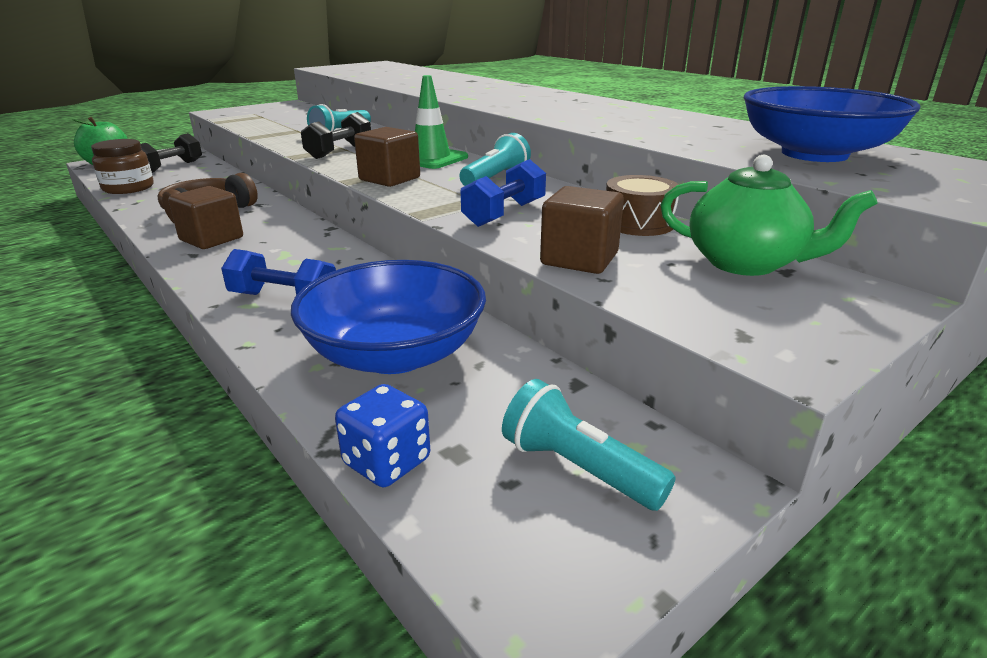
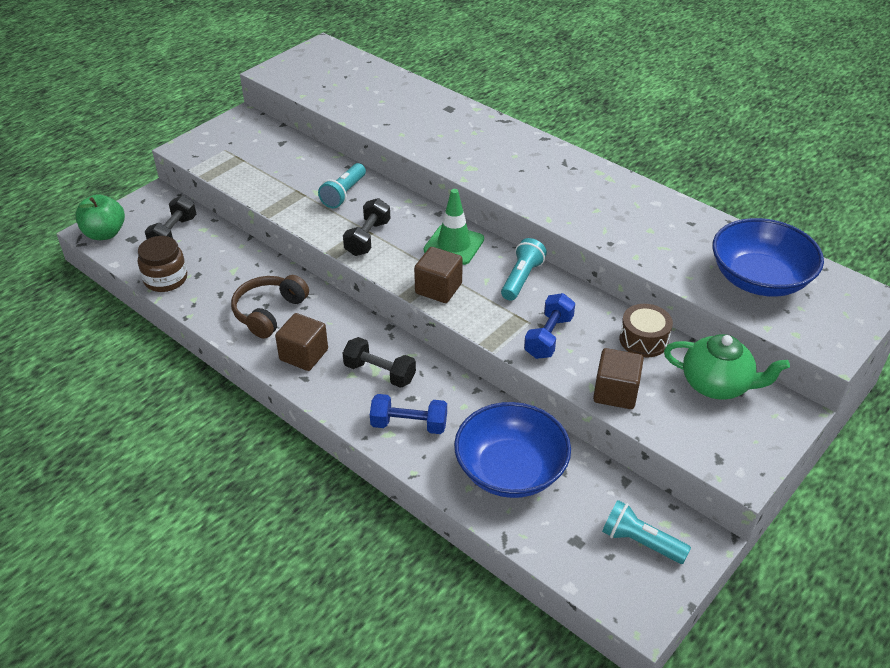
camera: 10 degrees left, 15 degrees up
blue dice [335,384,430,487] -> none
none -> black dumbbell [343,337,416,388]

